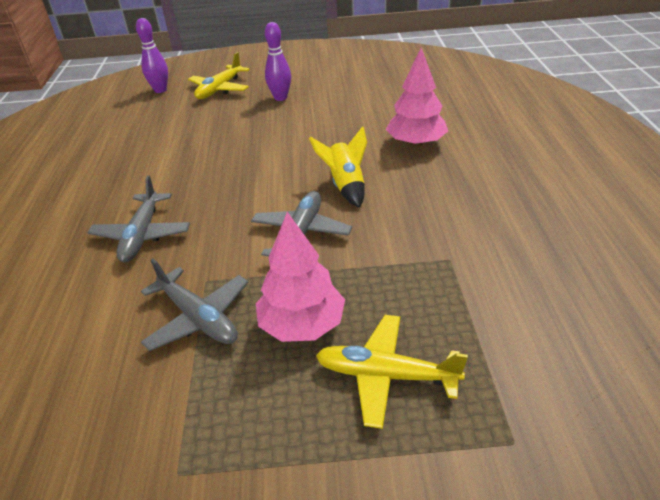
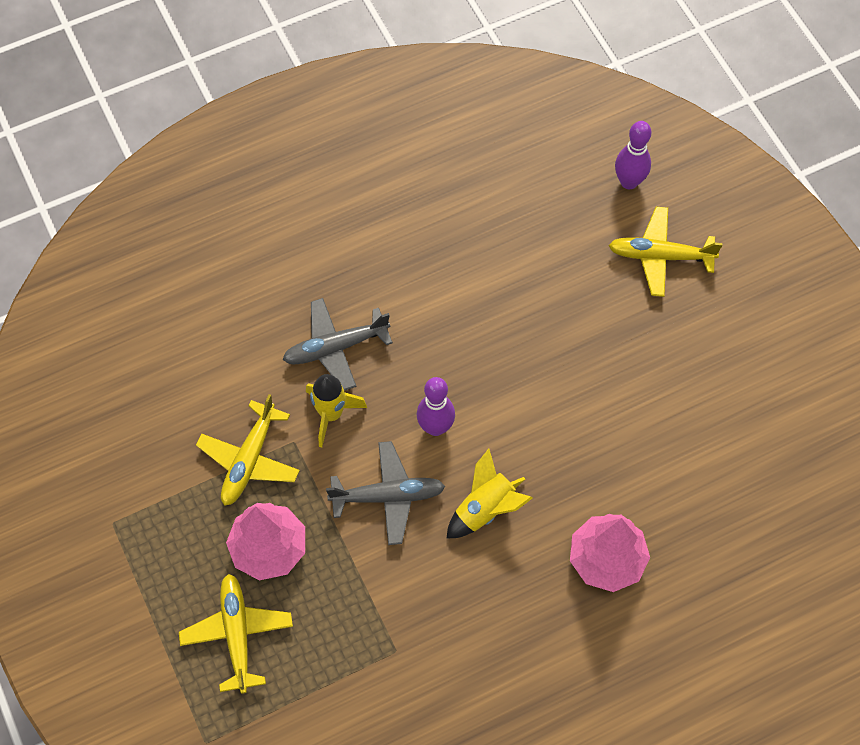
camera: 65 degrees right, 25 degrees up
grey plane [141,258,248,351] -> yellow plane [196,394,300,506]
purple bowling pin [265,22,291,101] -> purple bowling pin moved to [417,377,455,436]
none -> yellow rocket [306,374,367,447]

